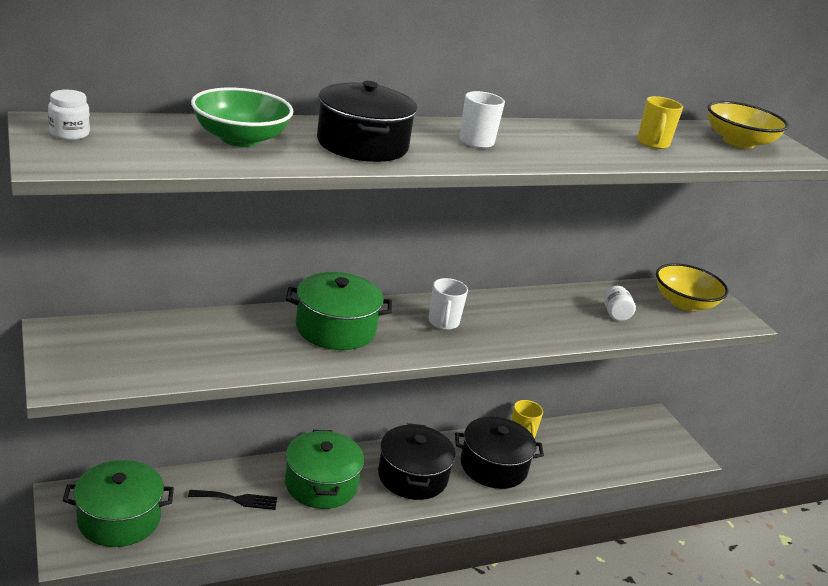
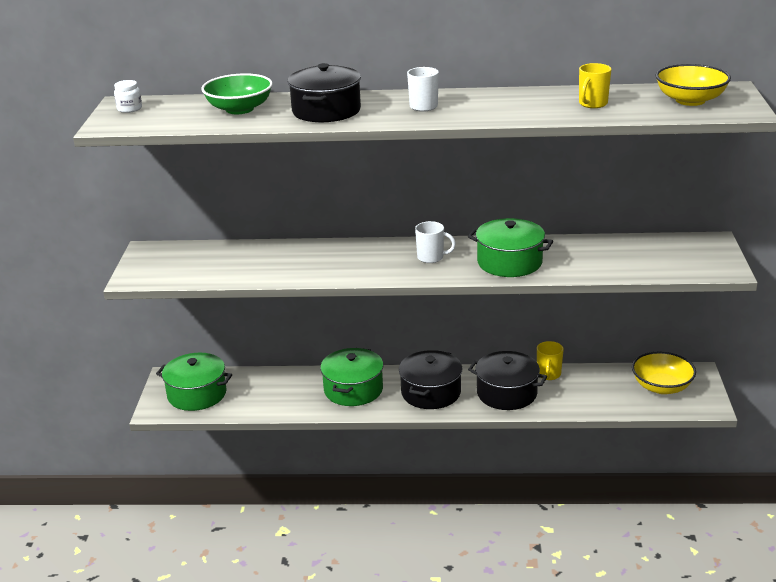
camera: 30 degrees right, 0 degrees up
black fork [188,490,277,510] -> none
green pot [286,272,392,350] -> green pot moved to [468,218,553,277]
white mug [428,278,468,330] -> white mug turned 105 degrees counterclockwise [415,221,456,263]
white jar [604,286,636,321] -> none
yellow bowl [656,263,728,311] -> yellow bowl moved to [632,352,696,394]

